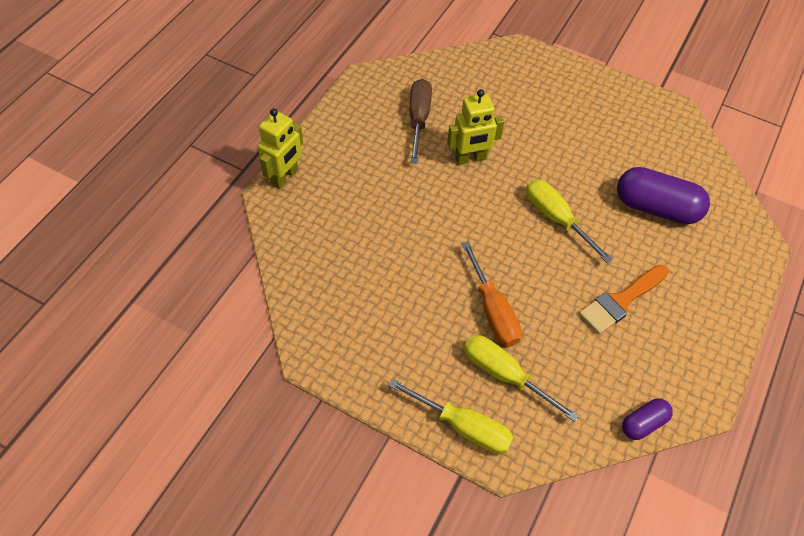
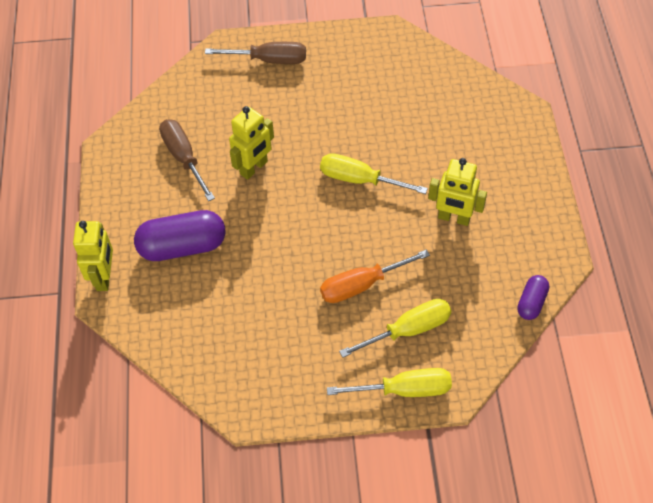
camera: 30 degrees left, 0 degrees up
orange screwdriver [461,241,522,347] -> orange screwdriver turned 120 degrees clockwise [320,250,430,303]
yellow screwdriver [464,335,579,422] -> yellow screwdriver turned 150 degrees clockwise [339,299,451,358]
orange brush [579,265,669,334] -> yellow robot [428,158,487,226]
purple capsule [617,167,710,224] -> purple capsule moved to [134,210,225,261]
none -> brown screwdriver [205,42,306,64]

